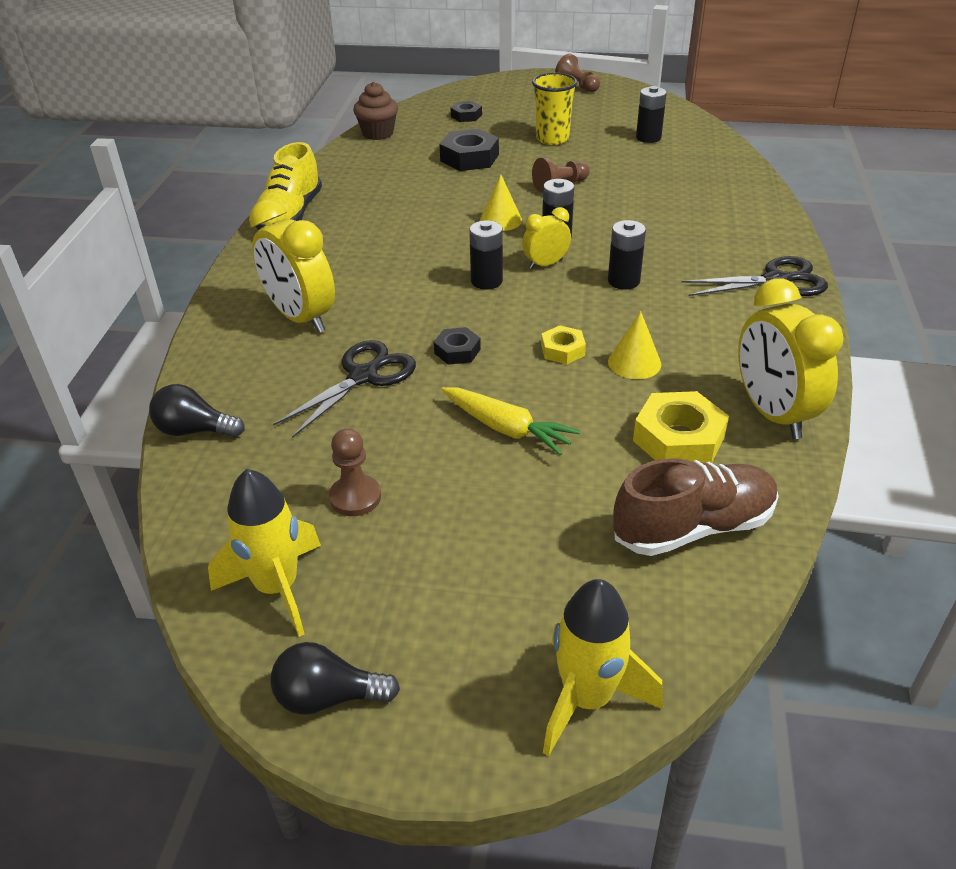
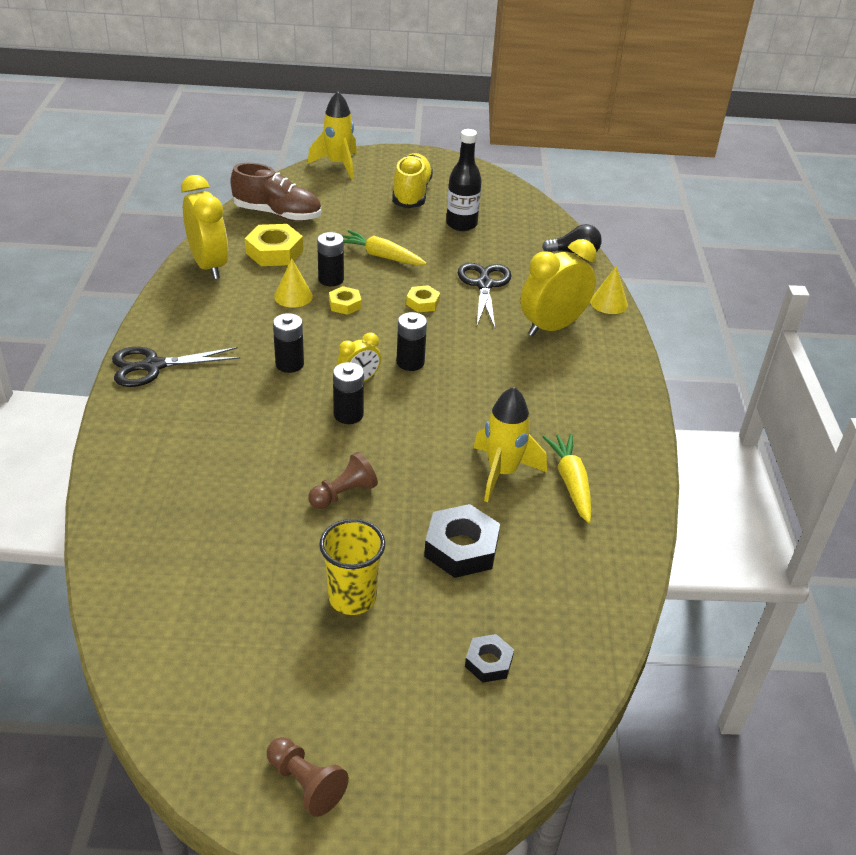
camera: 170 degrees right, 0 degrees up
yellow rocket [208,469,321,637] -> yellow rocket moved to [474,387,547,502]
yellow clock [249,199,335,333] -> yellow clock turned 75 degrees counterclockwise [521,239,596,336]
yellow shoe [255,142,322,230] -> yellow shoe moved to [392,153,433,208]
black light bulb [270,642,400,715] -> none
black scissors [273,340,416,438] -> black scissors turned 150 degrees clockwise [458,263,512,328]
brown pawn [329,429,381,516] -> black bottle [446,129,482,231]
brown cupcake [353,82,398,140] -> none
black nut [434,327,481,364] -> yellow nut [406,285,440,313]
yellow cone [480,174,522,231] -> yellow cone moved to [590,266,628,314]
brown shoe [613,458,779,556] -> brown shoe turned 135 degrees counterclockwise [230,163,321,221]
black battery [636,86,667,143] -> black battery moved to [317,232,344,286]
none -> yellow carrot [543,434,592,523]

